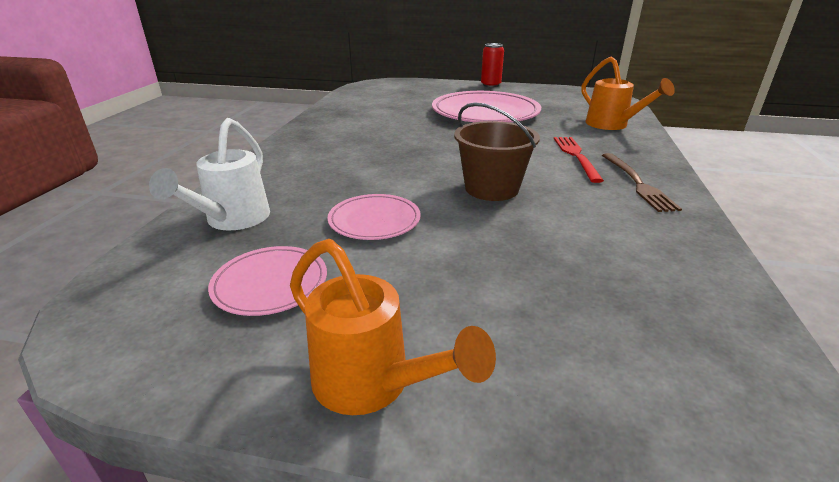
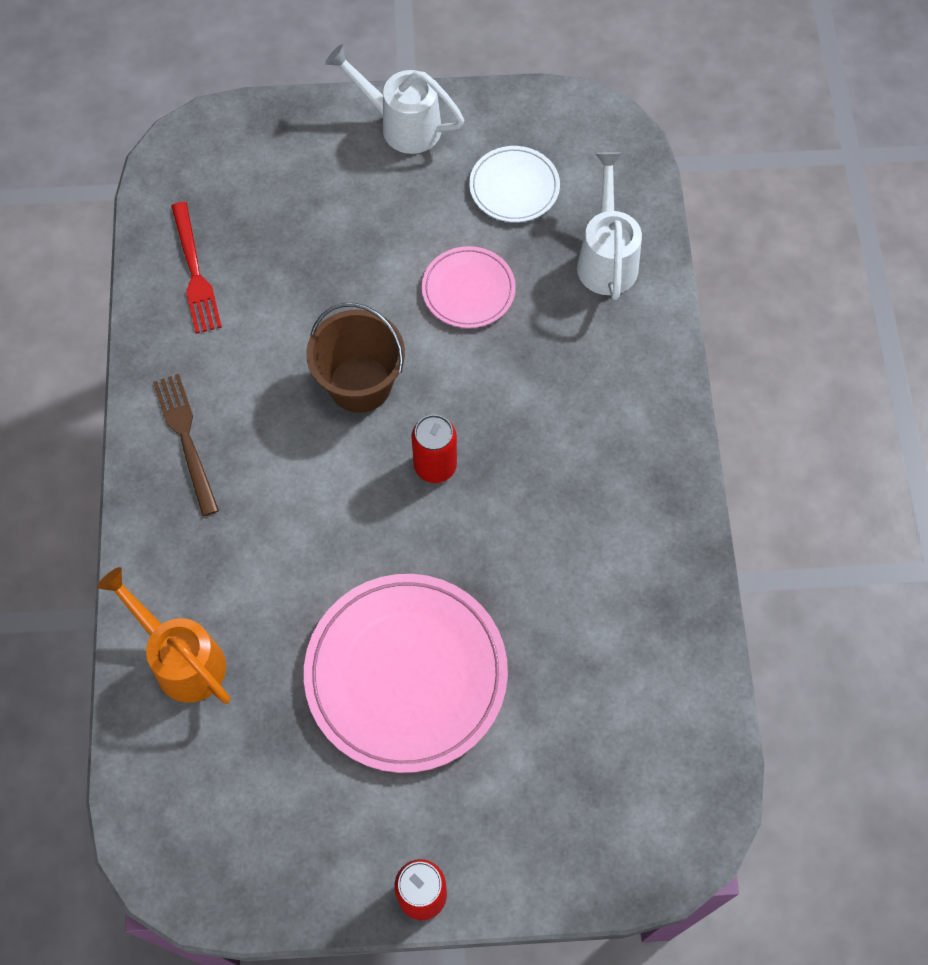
camera: 165 degrees right, 35 degrees up
pink plate [208,246,327,316] -> white plate [469,146,560,222]
orange watering can [290,239,496,415] -> white watering can [325,44,464,154]
red fork [554,137,604,183] -> red fork moved to [171,202,222,334]
none -> red can [411,414,457,483]

